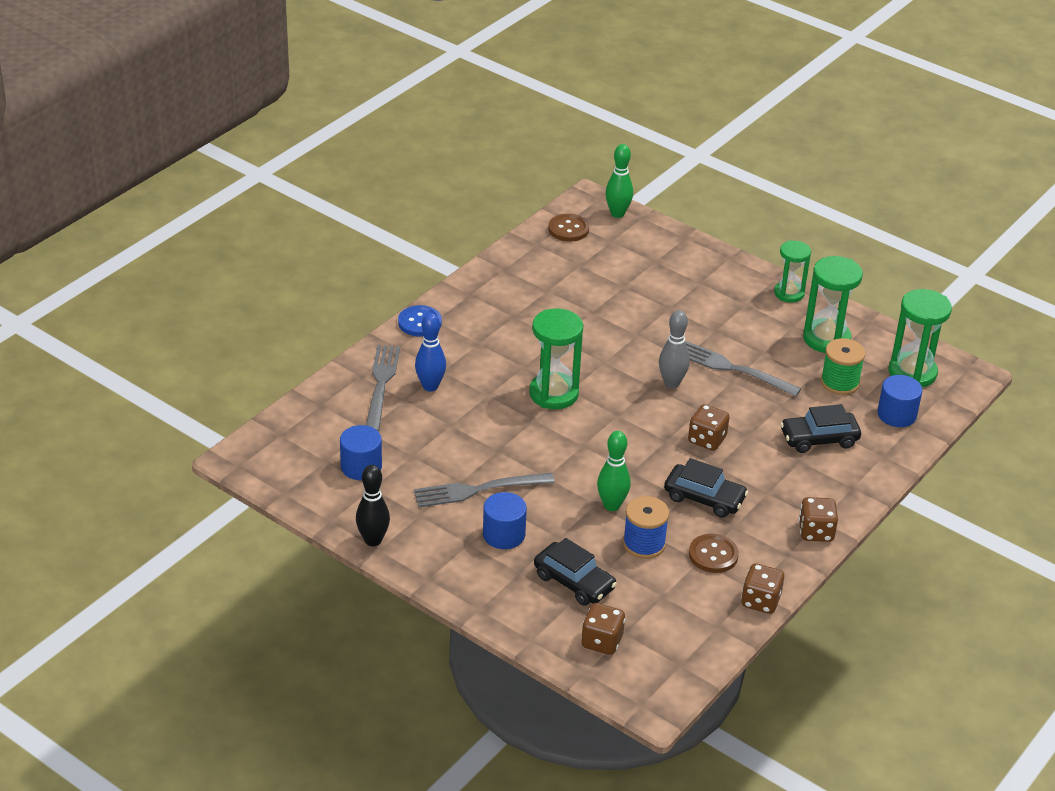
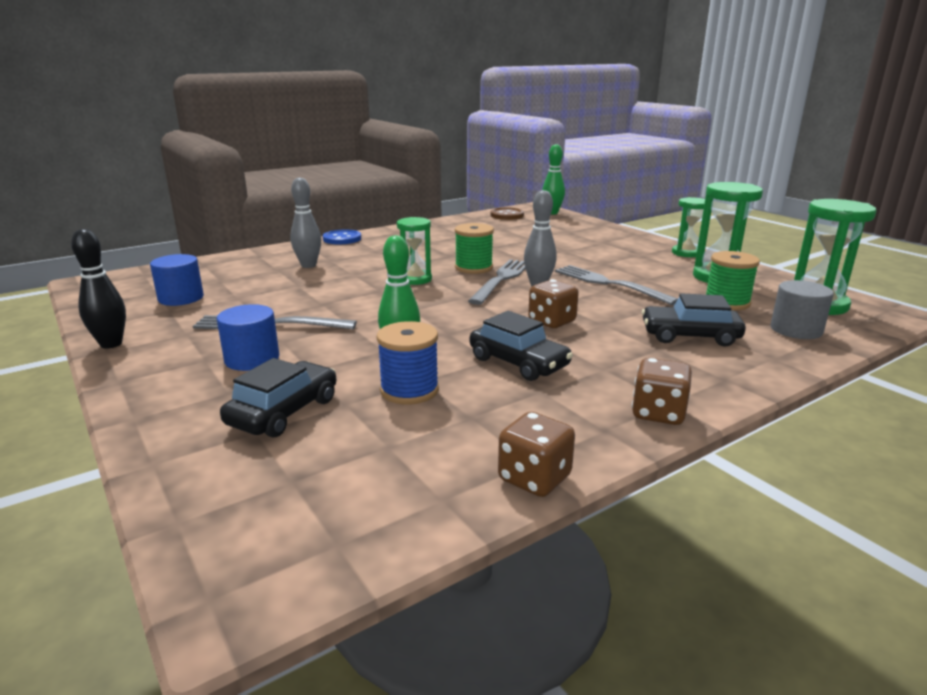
camera: 20 degrees right, 15 degrees down
grey fork [366,345,400,432] -> grey fork moved to [468,259,526,305]
blue bowling pin [415,313,446,392] -> grey bowling pin [290,177,321,268]
green hourglass [529,308,583,409] -> green hourglass [397,217,432,285], size x0.65
black car [534,538,617,606] -> black car turned 120 degrees counterclockwise [220,358,336,438]
brown dice [581,603,625,655] -> none
brown button [689,534,739,573] -> none
blue cylinder [877,375,922,427] -> grey cylinder [771,280,834,339]
none -> green spool [455,223,494,274]

